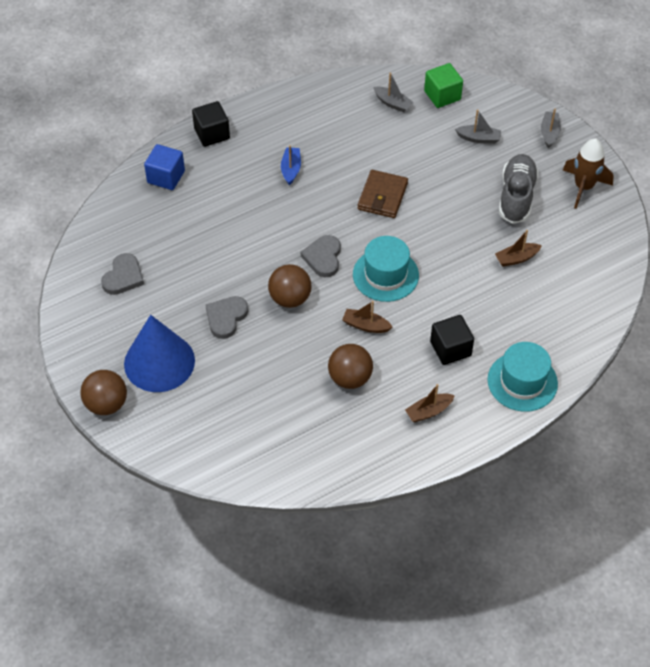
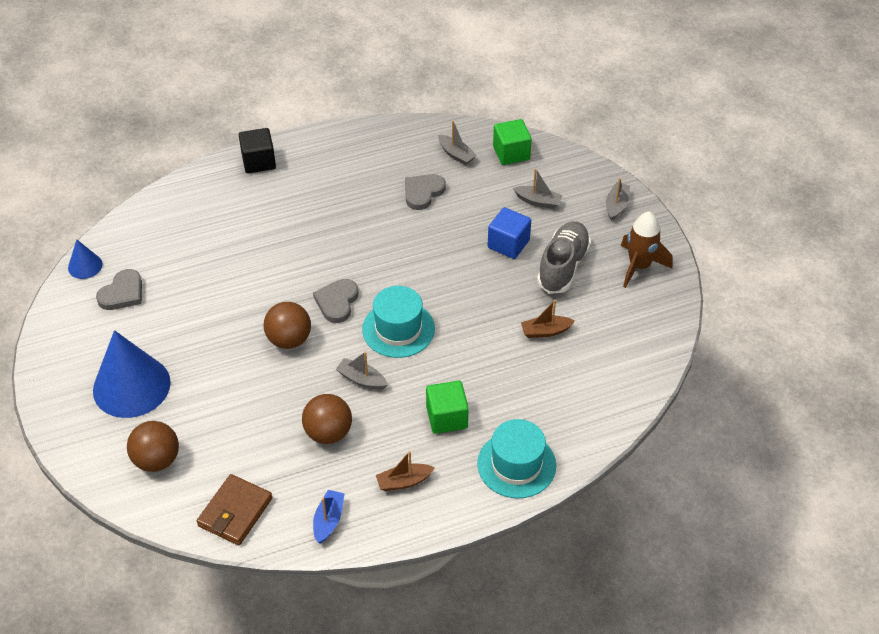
camera: 10 degrees right, 5 degrees down
brown ball [80,370,127,415] -> brown ball moved to [127,421,179,472]
blue cube [144,144,185,190] -> blue cube moved to [488,207,531,259]
grey heart [205,296,248,339] -> grey heart moved to [405,174,446,210]
blue boat [281,145,301,185] -> blue boat moved to [313,490,345,544]
brown boat [342,301,393,333] -> grey boat [336,351,388,390]
brown wallet [357,170,408,218] -> brown wallet moved to [197,474,272,545]
black cube [430,315,474,365] -> green cube [426,380,469,434]
none -> blue cone [68,240,102,279]

